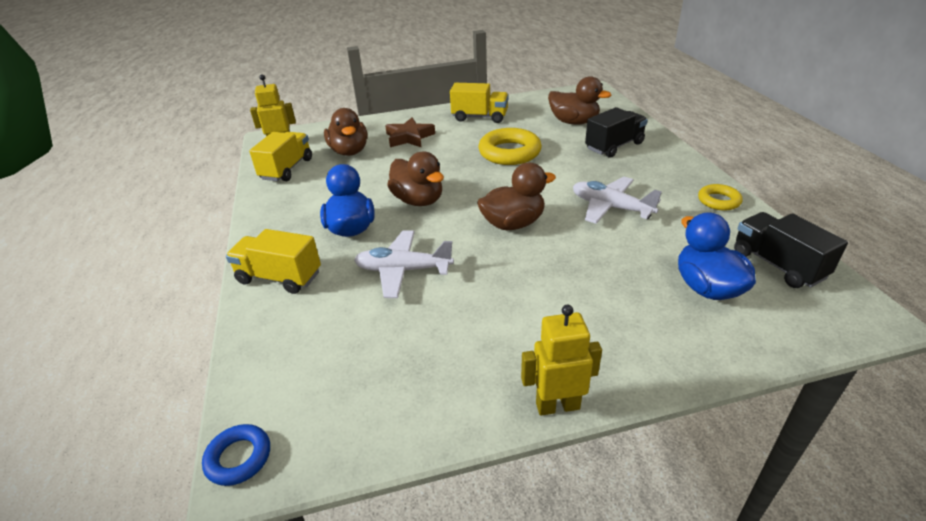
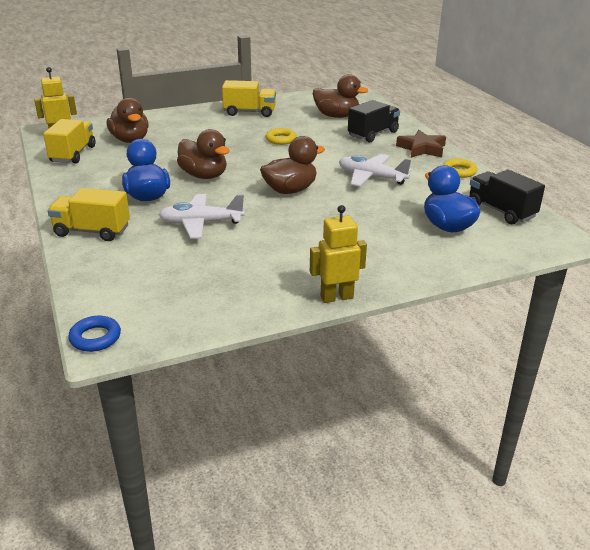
camera: 10 degrees left, 5 degrees down
brown star [385,117,435,147] -> brown star moved to [396,130,446,158]
yellow ring [479,128,542,165] -> yellow ring [266,128,297,145], size x0.55

